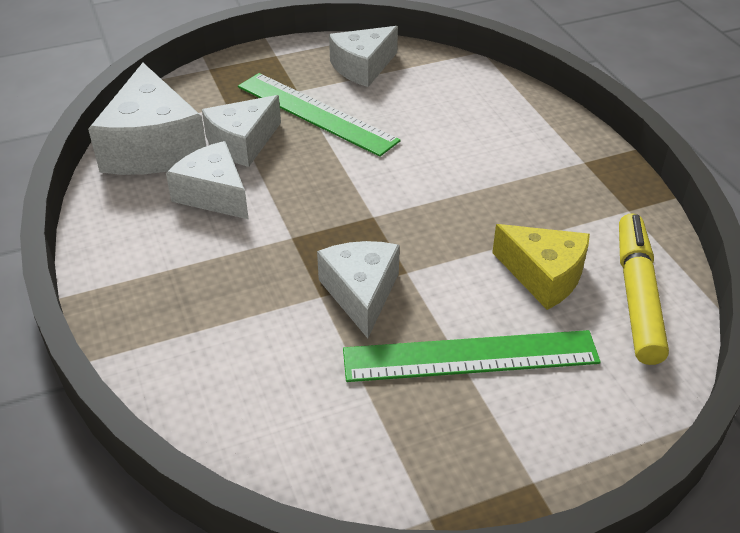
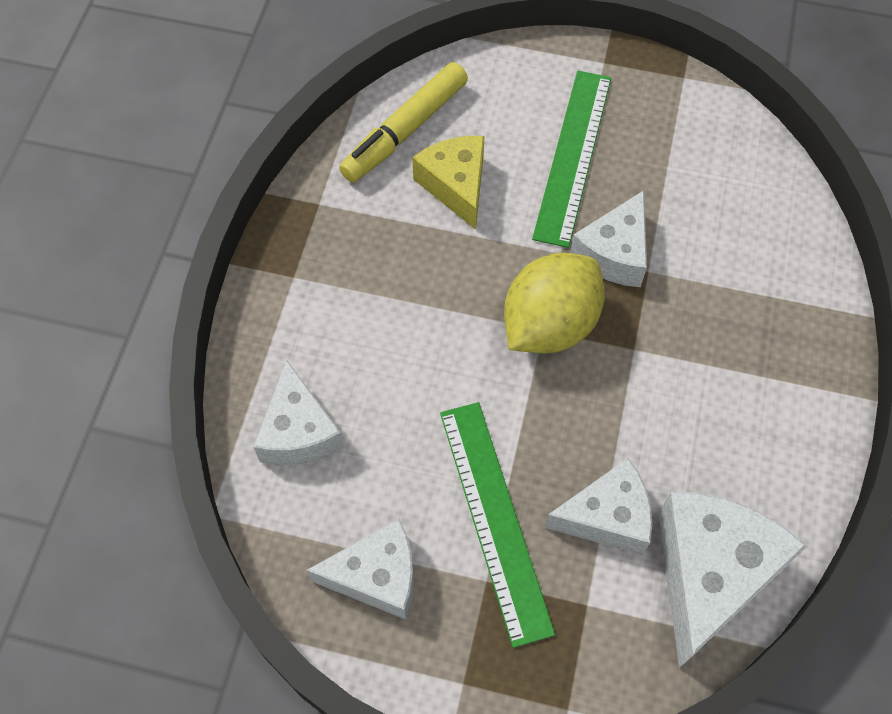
camera: 145 degrees left, 20 degrees up
white cheese [166,141,249,220] -> white cheese moved to [253,360,344,465]
green ruler [343,330,601,382] -> green ruler turned 75 degrees clockwise [532,70,611,248]
none -> yellow lemon [504,253,605,353]

